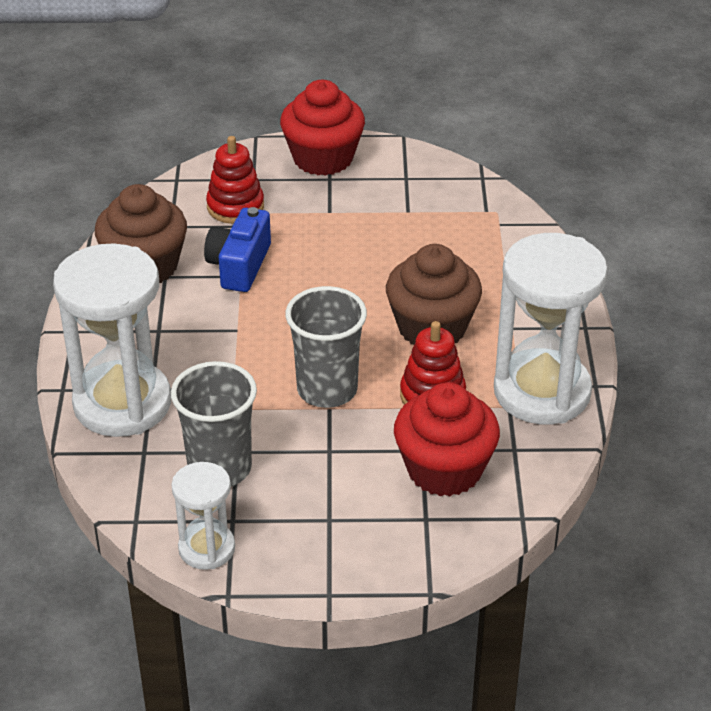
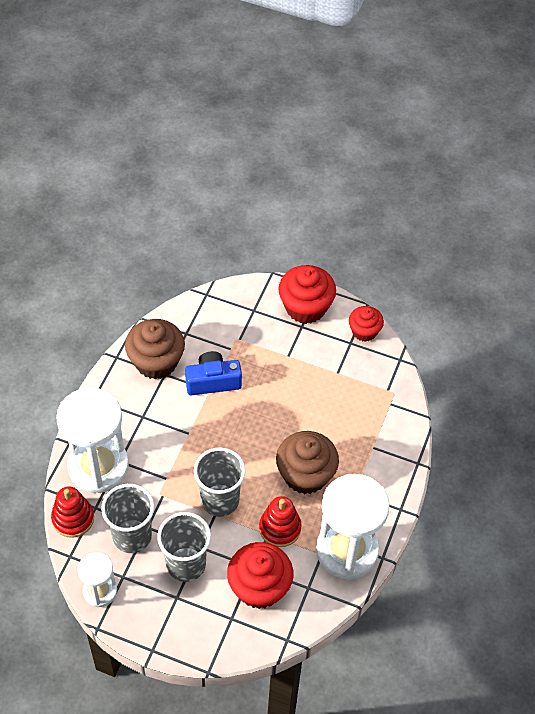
camera: 20 degrees right, 15 degrees up
blue camera [204,207,271,292] -> blue camera turned 45 degrees clockwise [185,351,242,395]
red stacking toy [206,136,264,224] -> red stacking toy moved to [51,486,94,538]
none -> grey cup [157,512,211,582]
none -> red cupcake [349,306,384,342]

